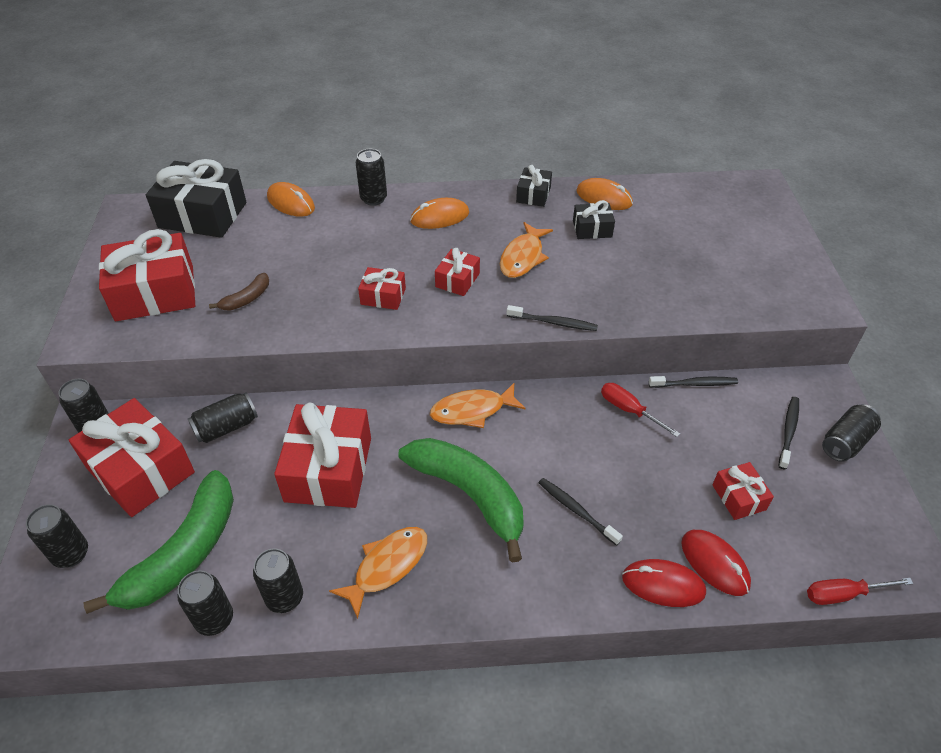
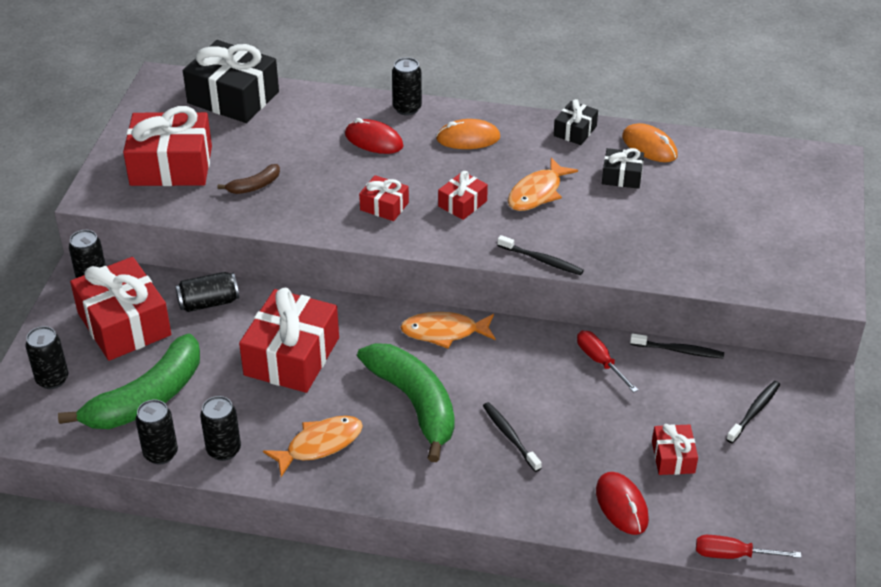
camera: 15 degrees right, 5 degrees down
orange mouse [267,182,315,217] -> none
red mouse [622,559,706,607] -> red mouse moved to [345,118,403,154]
black can [822,404,881,462] -> none

